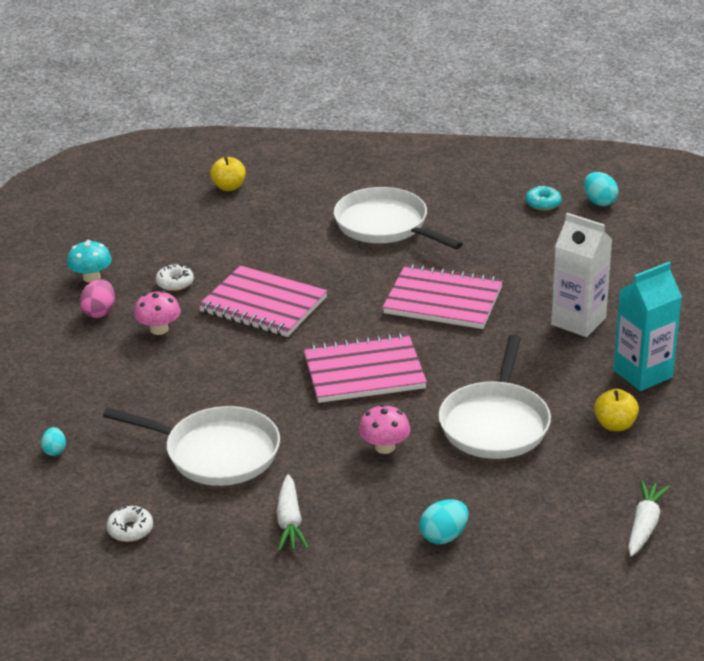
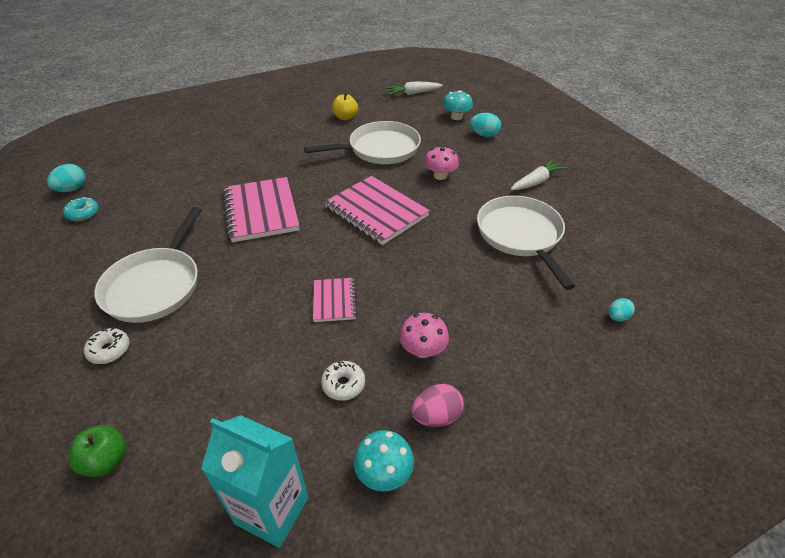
camera: 125 degrees left, 10 degrees up
white donut [106,506,153,542] -> white donut moved to [84,328,129,364]
pink notebook [198,266,327,337] -> pink notebook [313,278,357,322], size x0.53
yellow apple [210,156,245,191] -> green apple [68,425,126,477]
white carton [551,213,612,337] -> none
turquoise carton [613,262,682,391] -> turquoise carton moved to [201,415,309,548]
none -> turquoise mushroom [443,90,473,120]

